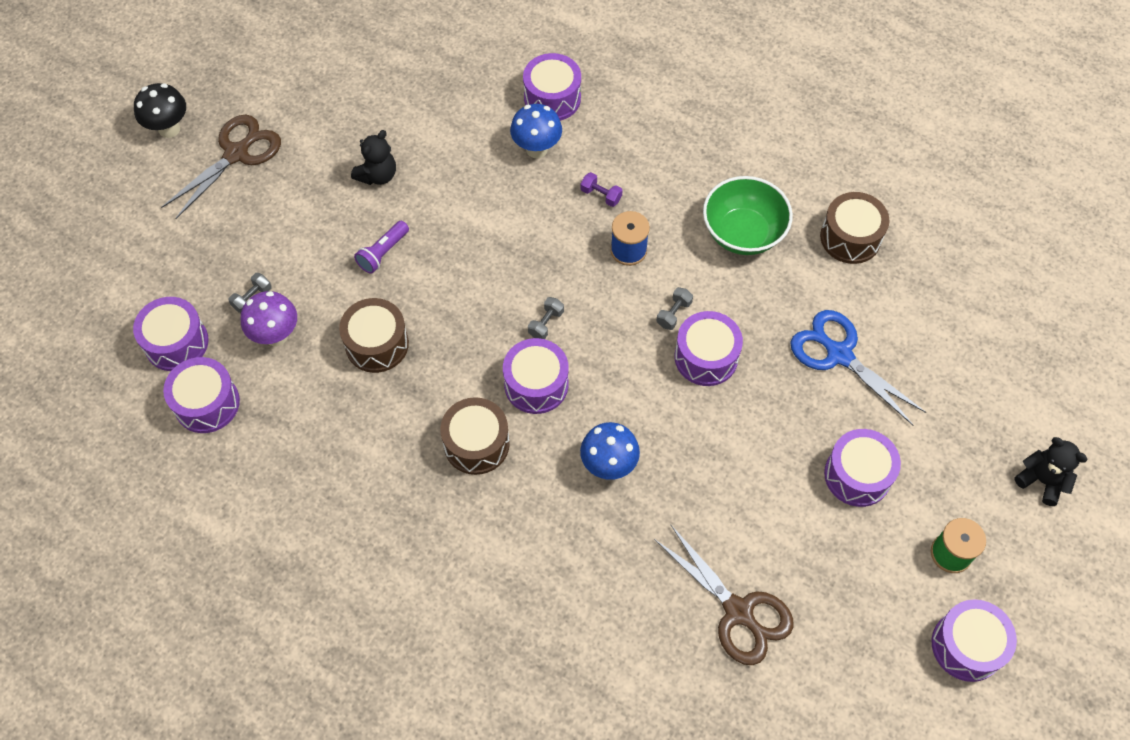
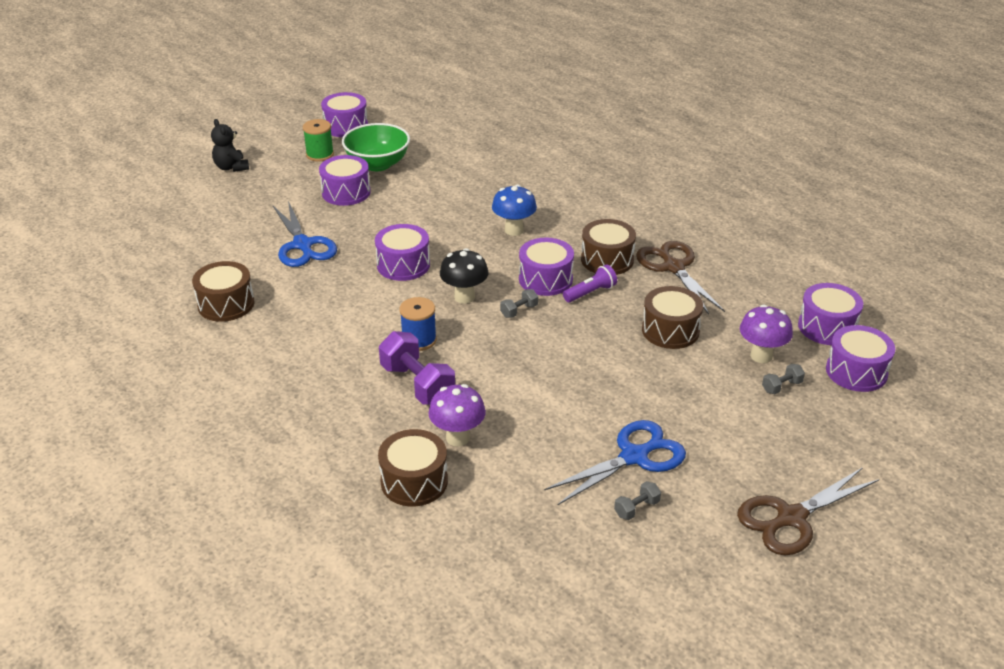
camera: 160 degrees left, 25 degrees down
black mushroom [134,83,186,138] -> black mushroom moved to [440,248,488,304]
black teddy bear [351,130,396,185] -> blue scissors [544,420,686,506]
purple flashlight [354,221,409,274] -> purple flashlight moved to [563,264,617,302]
blue mushroom [510,104,562,158] -> purple mushroom [428,384,486,446]
purple drum [523,53,581,121] -> brown drum [378,429,448,507]
purple dumbbell [581,172,623,207] -> purple dumbbell [379,331,455,405], size x2.09
brown scissors [654,525,794,665] -> brown scissors moved to [636,241,725,314]
grey dumbbell [656,287,693,330] -> grey dumbbell moved to [614,481,661,520]
green bowl [703,176,793,255] -> green bowl moved to [342,123,410,171]

